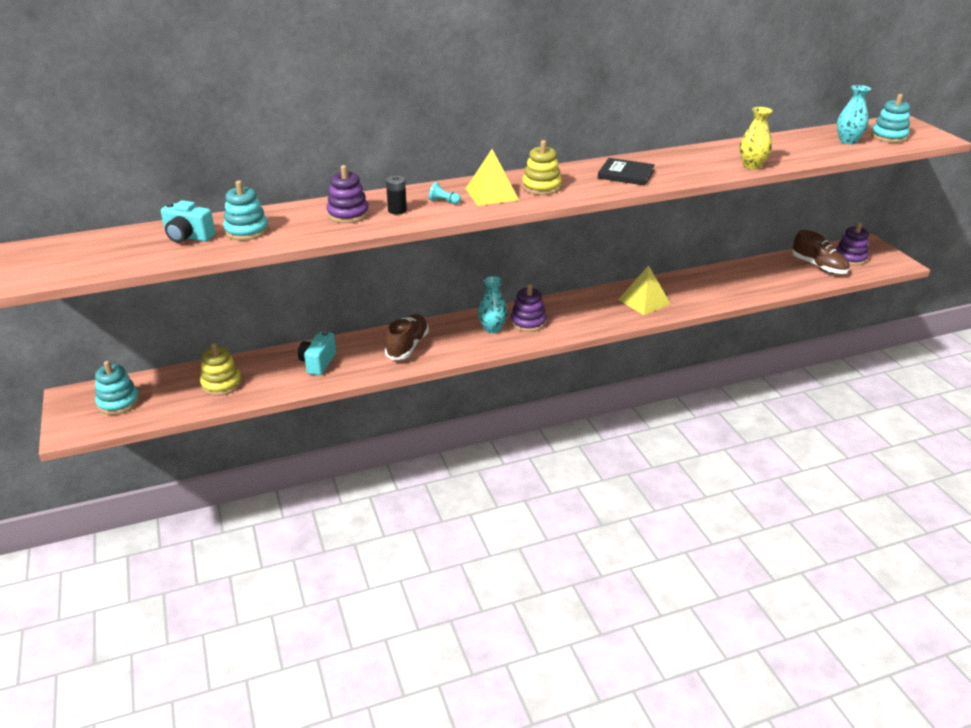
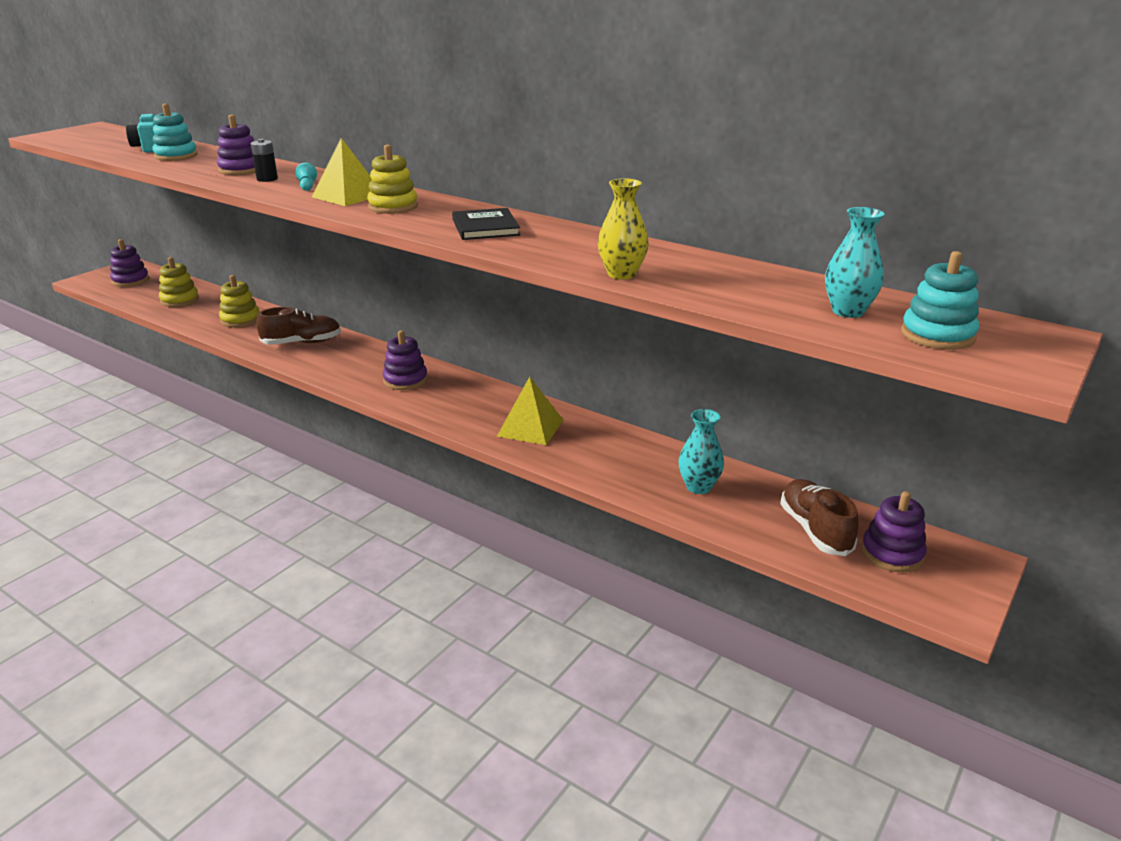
camera: 55 degrees right, 5 degrees down
turquoise stacking toy [95,361,140,415] -> purple stacking toy [110,239,149,287]
turquoise camera [298,331,336,375] -> yellow stacking toy [219,275,259,327]
turquoise vase [478,276,508,333] -> turquoise vase moved to [678,409,724,494]
brown shoe [792,230,850,274] -> brown shoe turned 150 degrees clockwise [780,479,859,556]

